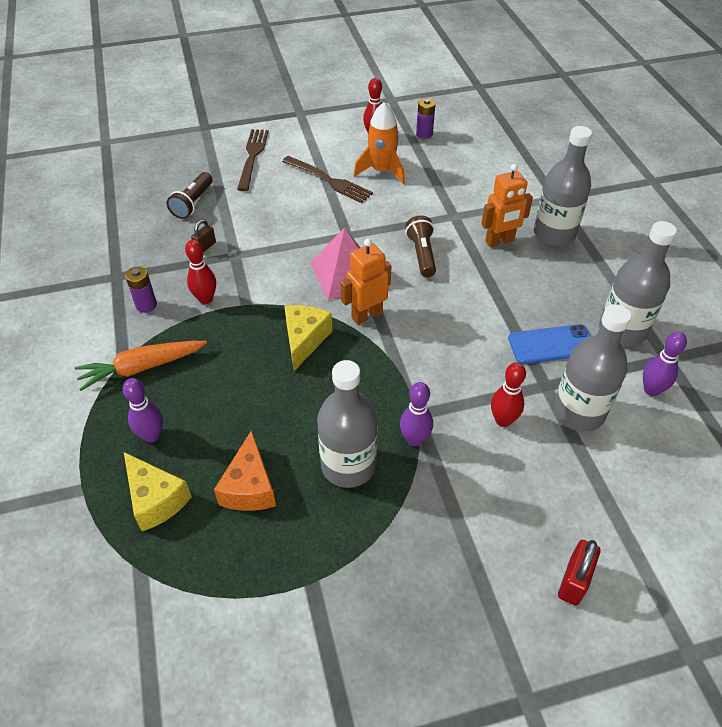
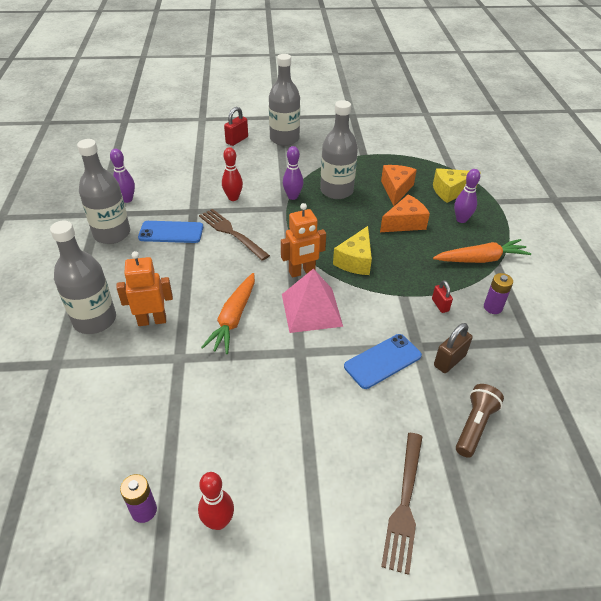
camera: 170 degrees left, 5 degrees down
yellow cheese [124,452,192,531] -> yellow cheese turned 75 degrees counterclockwise [433,168,481,203]
red bowling pin [185,240,216,304] -> red padlock [432,280,453,313]
brown padlock [191,219,216,252] -> brown padlock [434,323,473,373], size x1.52
brown fork [282,156,373,203] -> brown fork moved to [199,209,270,261]
orange rocket [354,102,405,184] -> none
brown flashlight [405,215,436,277] -> orange carrot [201,273,255,354]
grey bottle [553,304,631,432] -> grey bottle moved to [269,54,300,146]
none -> blue phone [344,334,422,389]
none -> orange cheese [380,195,430,232]

